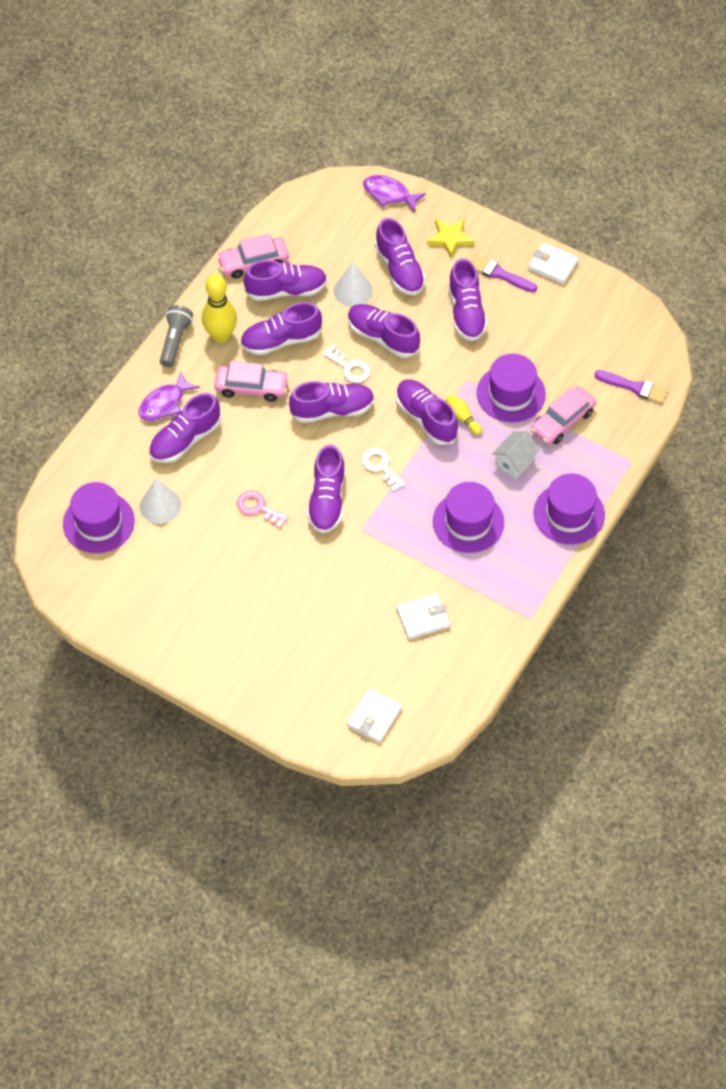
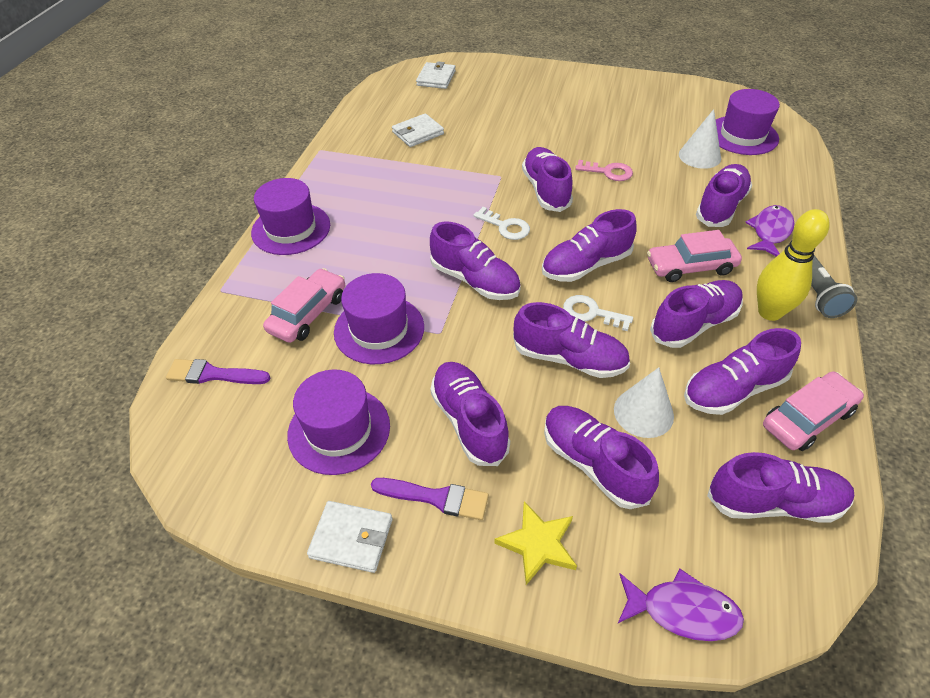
camera: 165 degrees right, 10 degrees down
purple hat [433,482,504,553] -> purple hat moved to [287,370,390,475]
yellow bowling pin [445,394,482,435] -> none
white house [492,431,540,479] -> none
none -> purple shoe [707,452,855,523]

